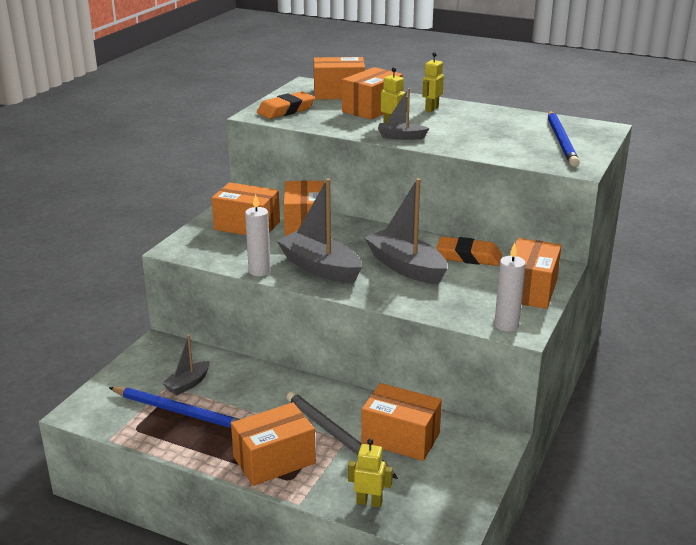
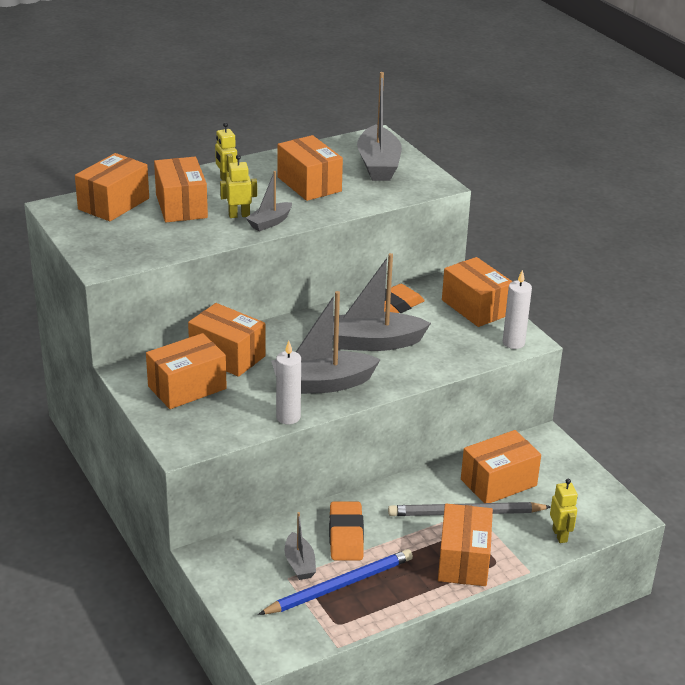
camera: 55 degrees left, 5 degrees up
orange eraser [257,91,315,119] -> orange eraser moved to [329,501,364,561]
yellow robot [348,439,393,508] -> yellow robot turned 120 degrees clockwise [550,479,578,543]
blue pencil [548,111,580,167] -> grey boat [357,72,402,181]
none -> orange box [278,135,343,201]

